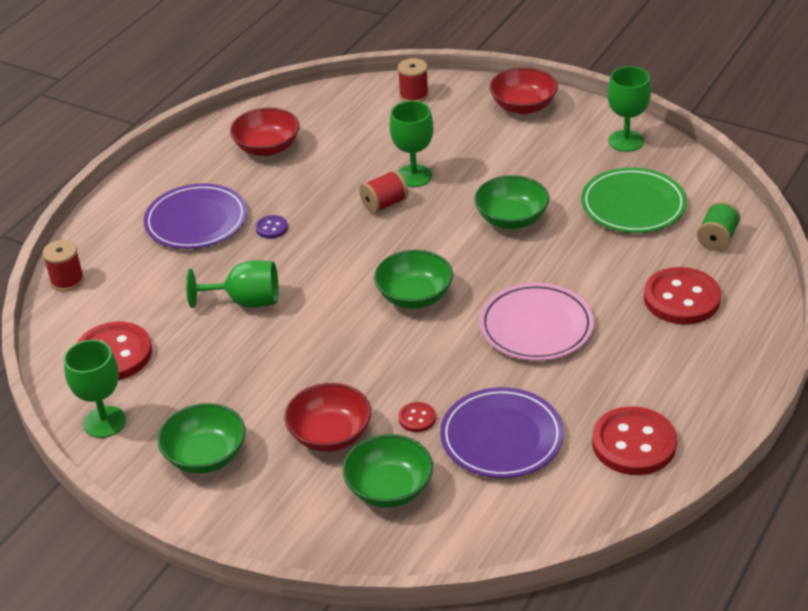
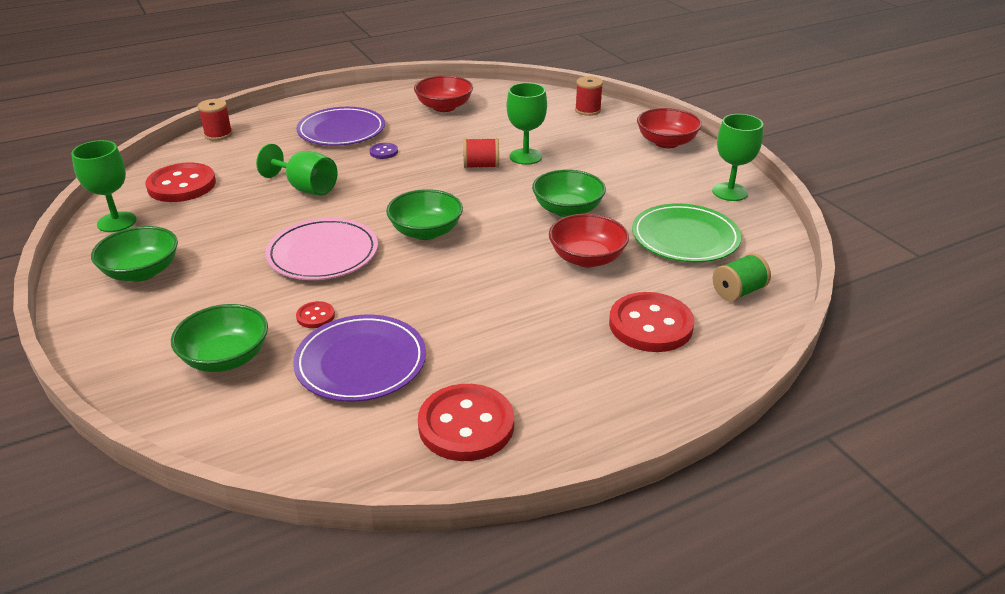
camera: 30 degrees right, 5 degrees down
red bowl [284,383,371,452] -> red bowl moved to [549,214,629,267]
pink plate [479,283,594,361] -> pink plate moved to [265,218,378,280]

